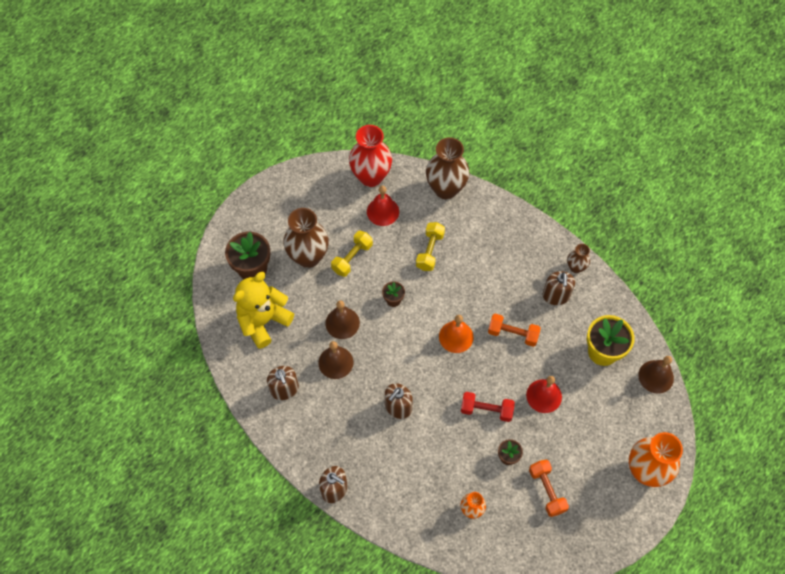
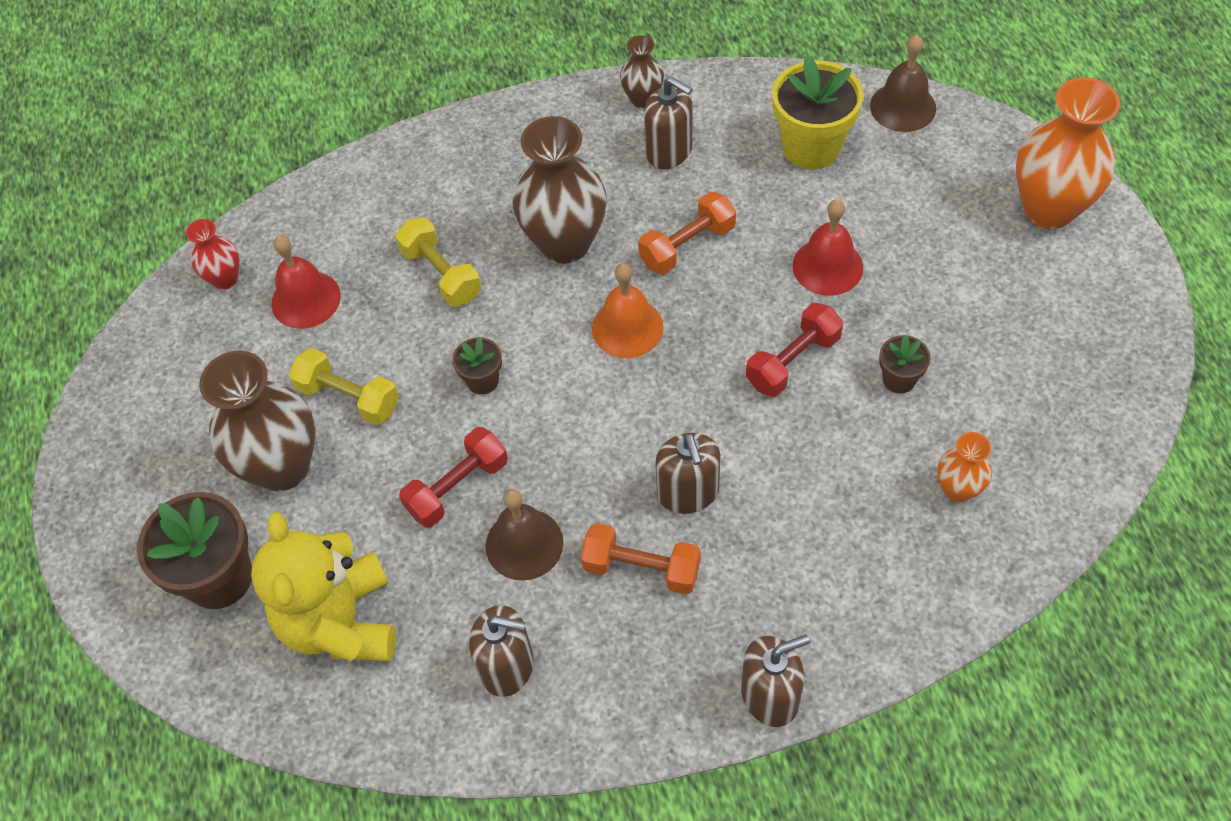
camera: 50 degrees left, 5 degrees down
brown bell [325,301,360,339] -> red dumbbell [399,427,508,528]
yellow dumbbell [331,231,373,277] -> yellow dumbbell turned 45 degrees counterclockwise [289,348,399,425]
red vase [349,125,392,187] -> red vase [186,219,240,289], size x0.51
brown vase [426,137,470,199] -> brown vase moved to [512,116,607,264]
orange dumbbell [529,459,569,517] -> orange dumbbell moved to [581,523,701,594]

